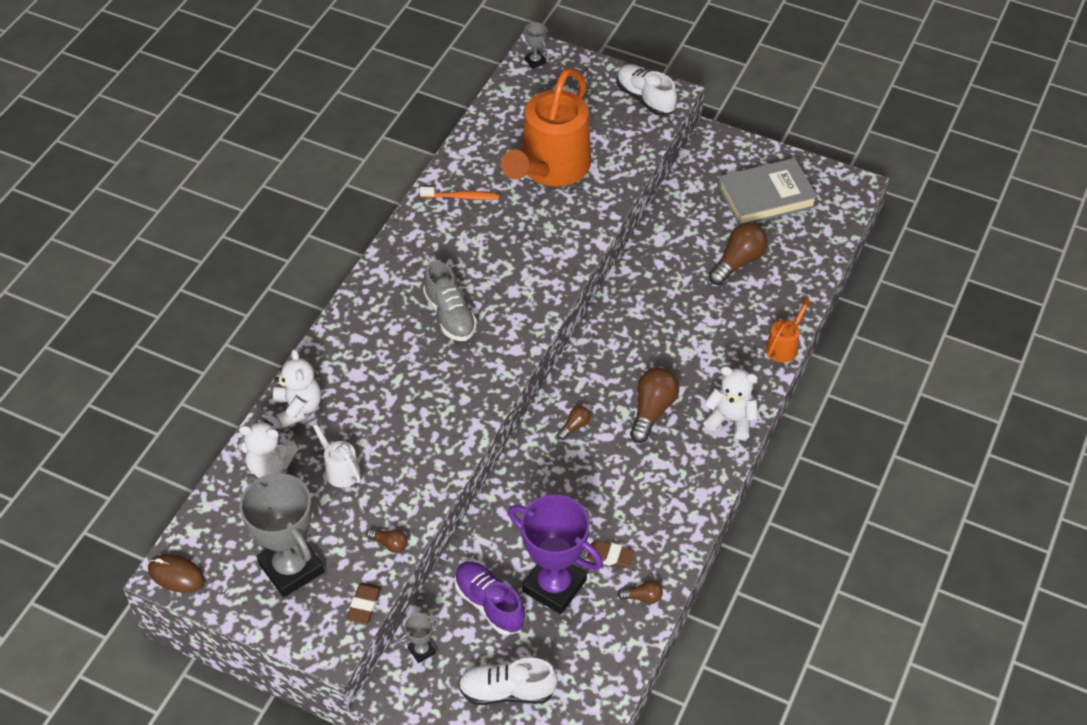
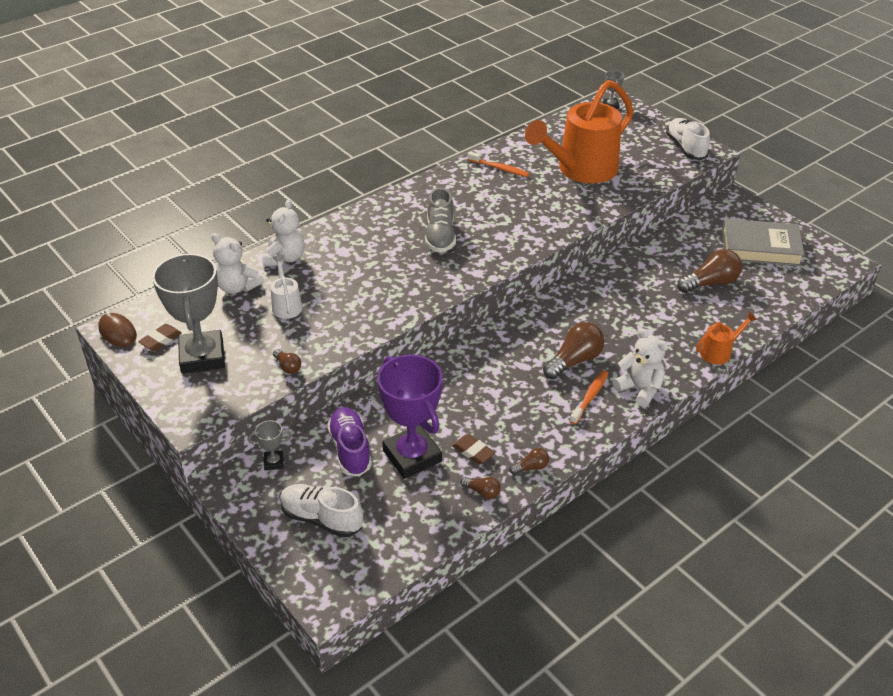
camera: 25 degrees right, 10 degrees down
brown eraser [347,583,381,624] -> brown eraser moved to [138,324,182,351]
brown light bulb [557,406,591,440] -> brown light bulb moved to [509,448,549,475]
none -> orange toothbrush [570,370,609,424]

